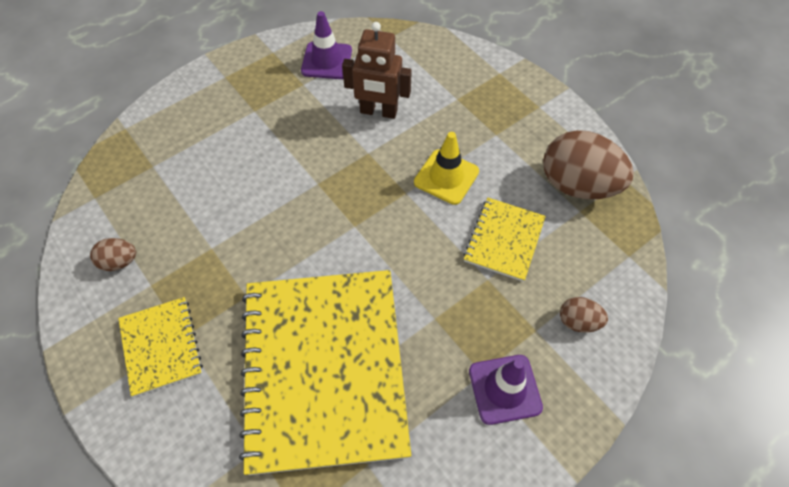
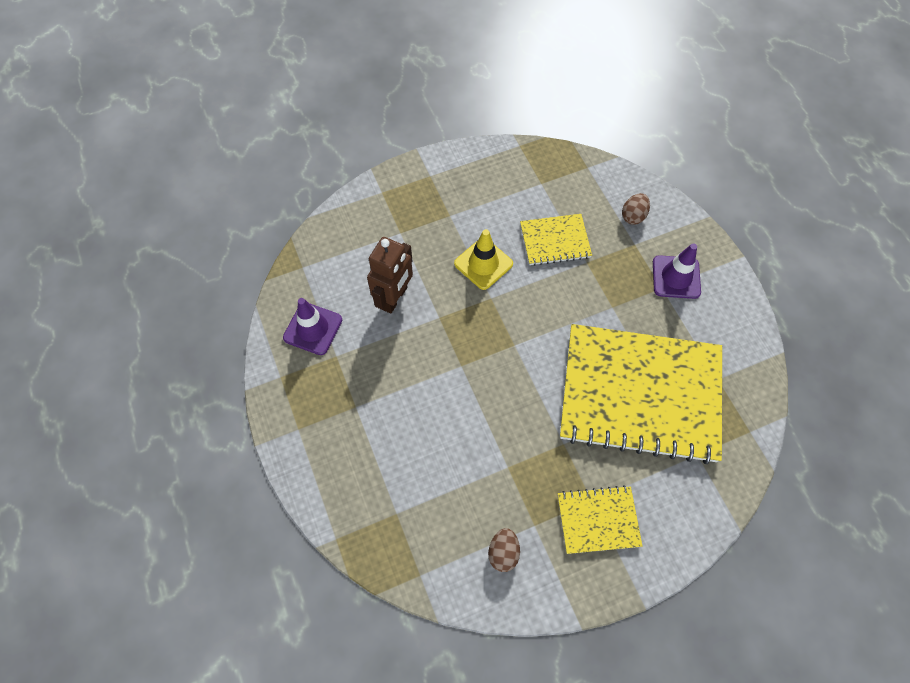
camera: 75 degrees left, 5 degrees up
yellow notebook [464,198,546,282] -> yellow notebook turned 45 degrees counterclockwise [520,214,592,266]
brown egg [543,130,634,199] -> none

